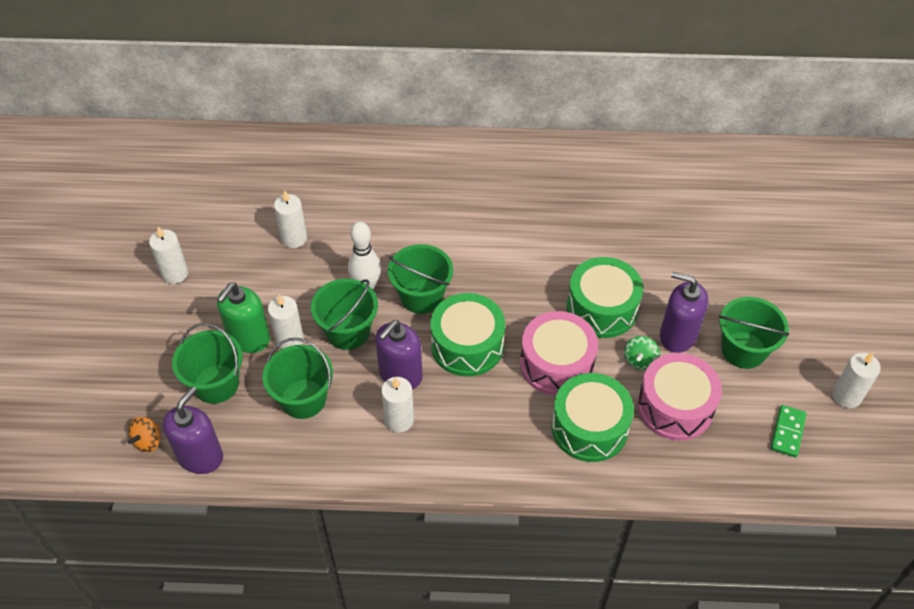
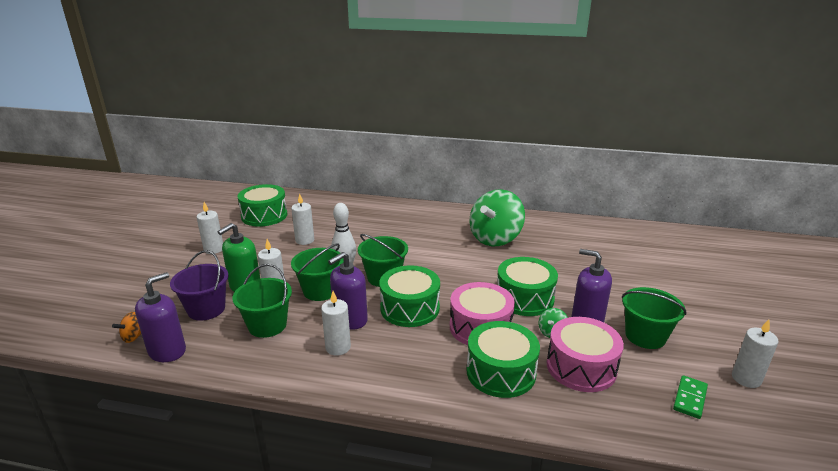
camera: 10 degrees right, 25 degrees down
green bucket [172,323,243,404] -> purple bucket [170,250,229,321]
none -> green drum [238,184,287,227]
none -> green spinning top [470,189,525,246]

